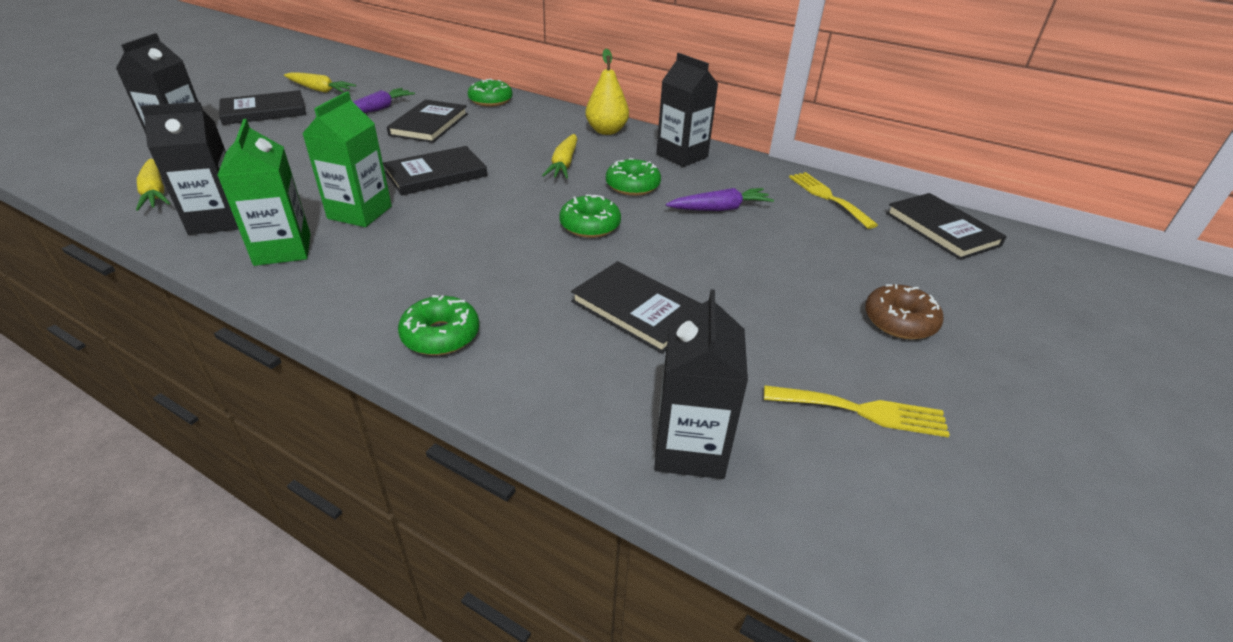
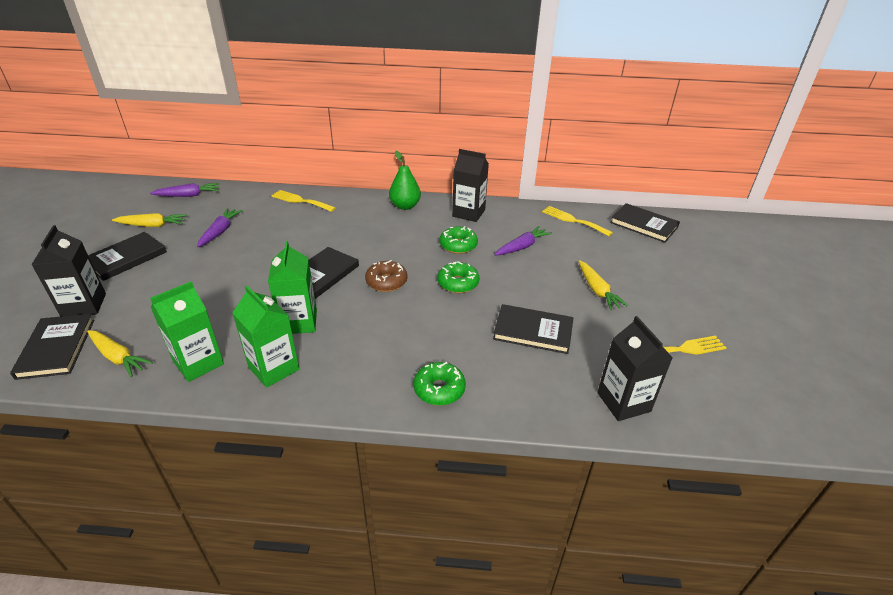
camera: 25 degrees left, 0 degrees up
black carton [140,102,239,235] -> green carton [150,281,224,382]
black book [387,99,468,143] -> black book moved to [10,314,94,380]
green donut [467,79,513,107] -> yellow fork [271,190,336,212]
yellow carrot [542,134,577,179] -> yellow carrot moved to [578,260,628,310]
yellow pear [585,49,629,135] -> green pear [389,151,421,210]
brown donut [865,284,944,339] -> brown donut moved to [365,260,408,292]
none -> purple carrot [150,183,219,197]

